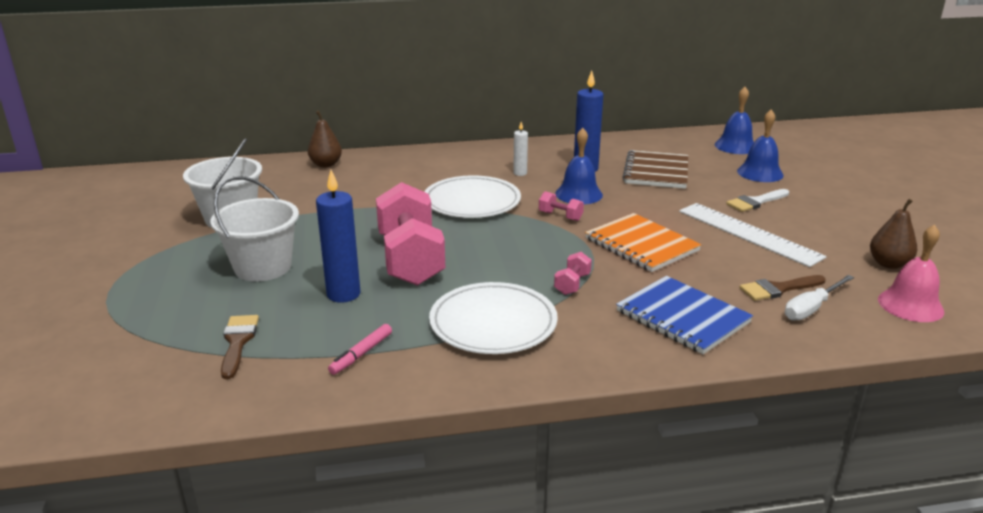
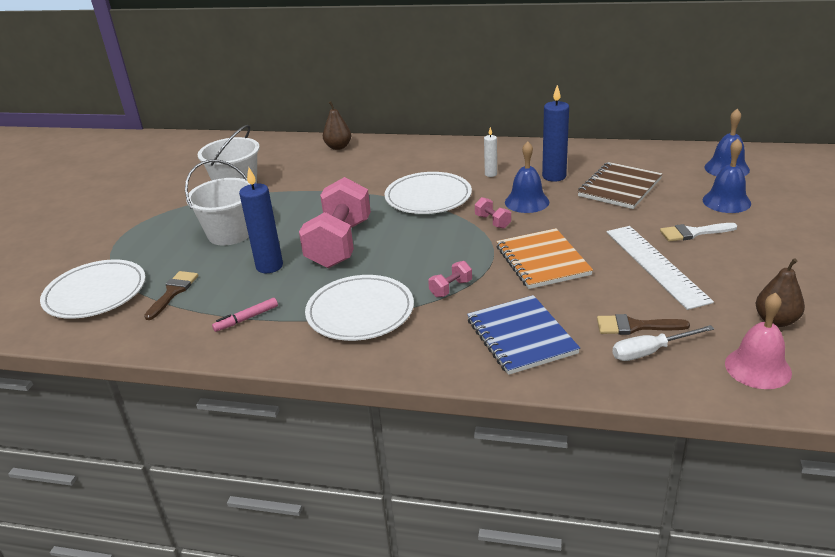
camera: 25 degrees right, 5 degrees up
none -> white plate [40,260,146,319]

